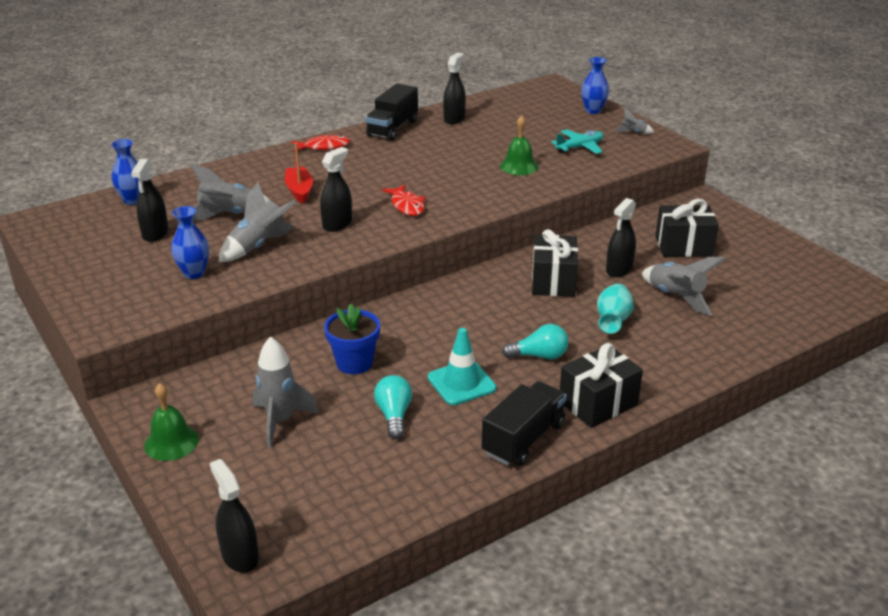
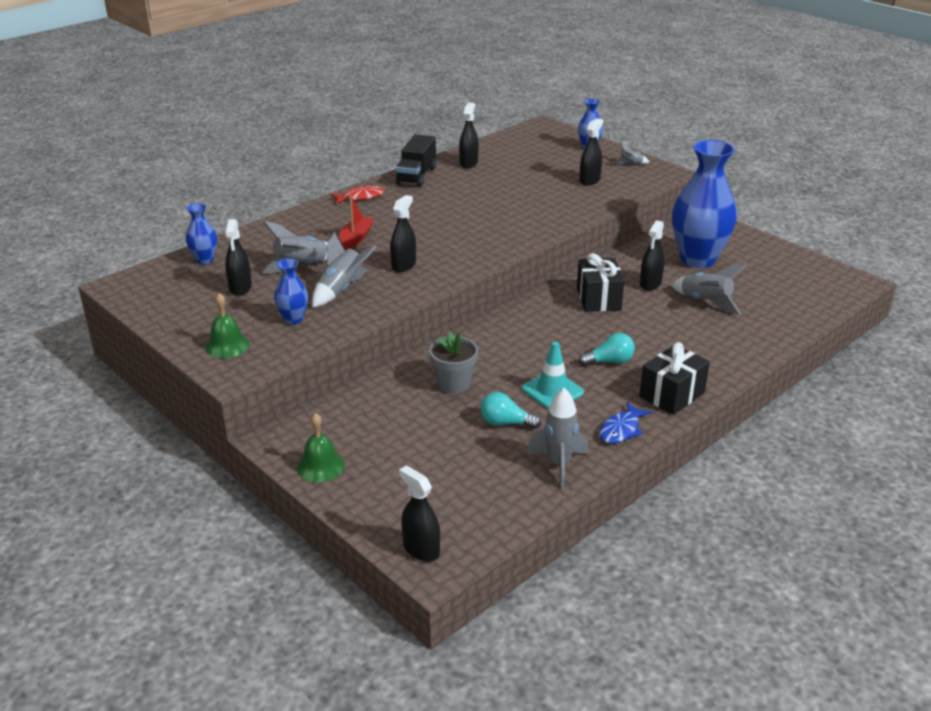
camera: 10 degrees left, 0 degrees up
grey rocket [253,336,319,448] -> grey rocket moved to [526,388,588,489]
red boat [285,143,313,204] -> red boat turned 45 degrees clockwise [339,195,374,250]
blue flower pot [324,304,380,374] -> grey flower pot [429,331,478,394]
turquoise light bulb [374,375,412,439] -> turquoise light bulb turned 60 degrees counterclockwise [480,392,541,429]
red fish [382,185,425,216] -> none
black truck [482,381,567,466] -> blue fish [600,402,652,444]
green bell [500,115,539,175] -> green bell moved to [205,293,250,358]
turquoise plane [551,129,603,154] -> black spray bottle [579,118,603,185]
turquoise vase [597,283,634,334] -> none
black gift [655,199,719,257] -> blue vase [672,140,737,268]

